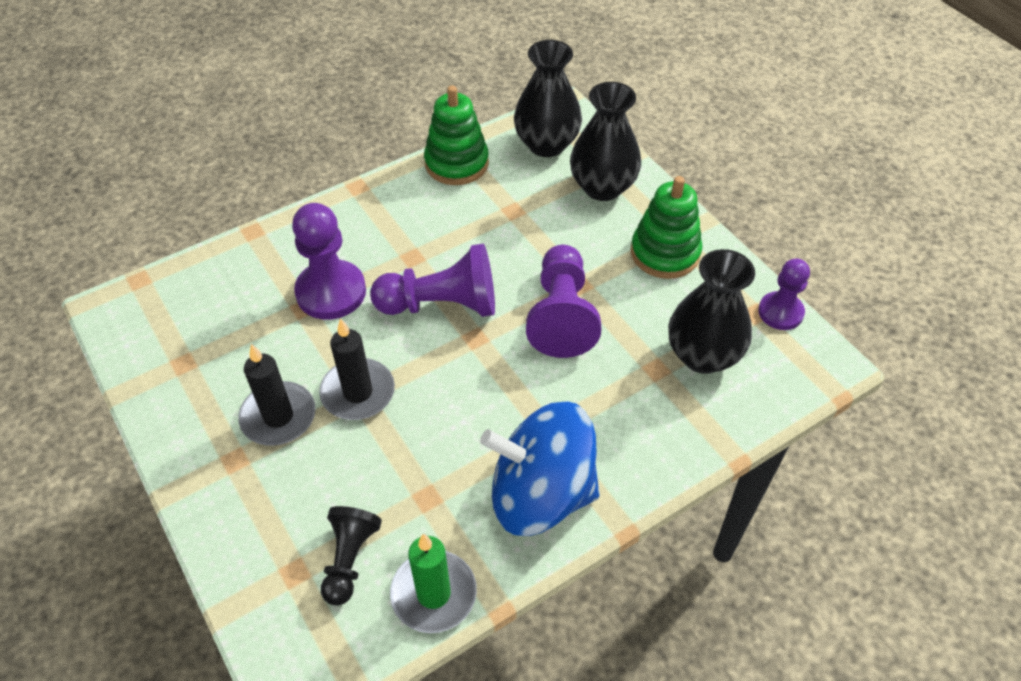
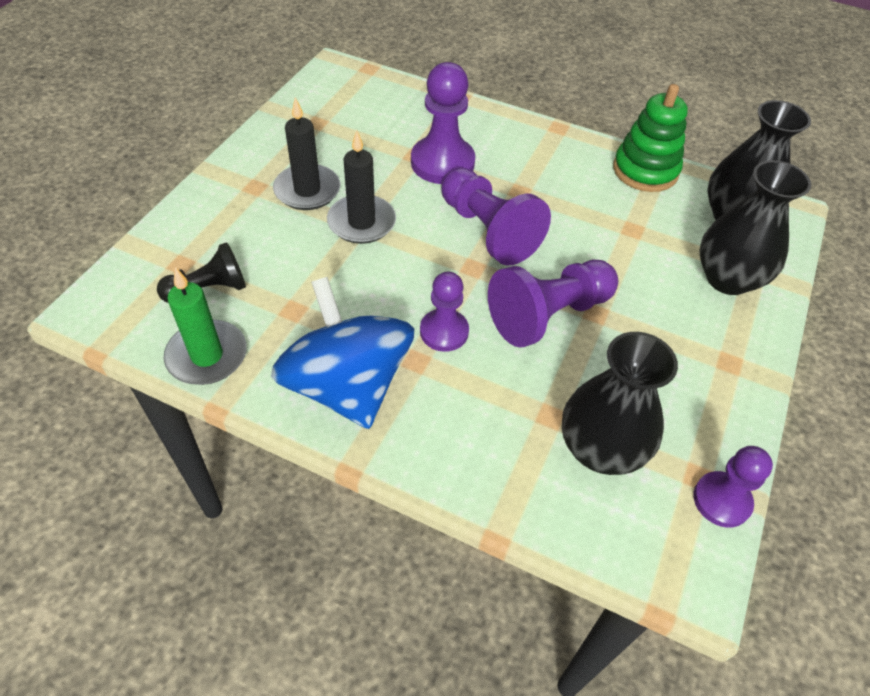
camera: 55 degrees right, 0 degrees up
green stacking toy [631,176,702,279] -> none
none -> purple pawn [420,272,469,352]

